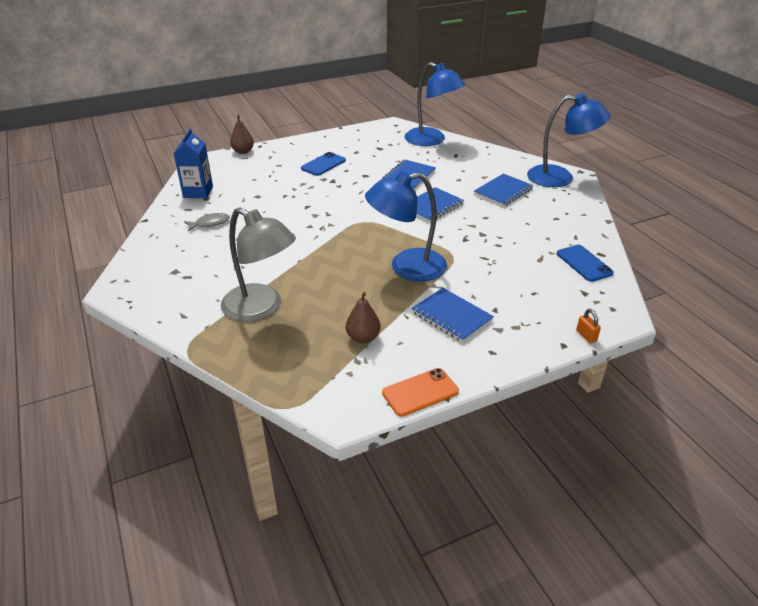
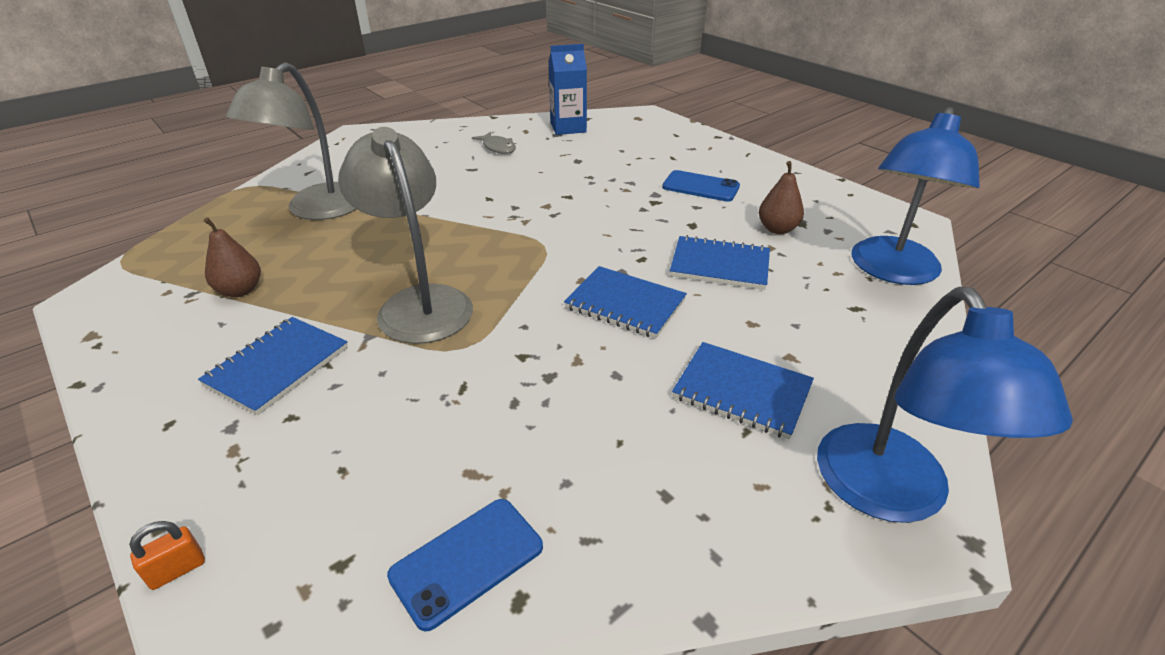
camera: 75 degrees right, 0 degrees up
brown pear [230,115,254,154] -> brown pear moved to [759,161,804,234]
blue lamp [365,171,447,281] -> grey lamp [338,127,473,344]
orange phone [382,368,459,417] -> none

